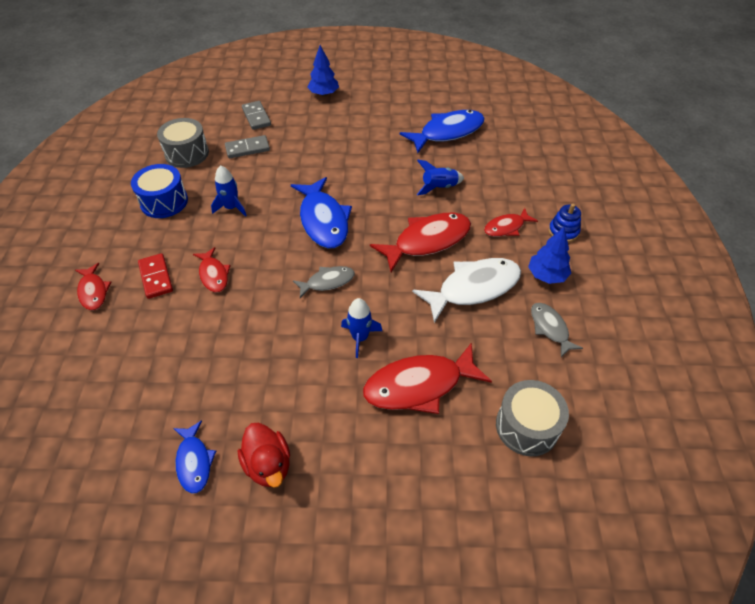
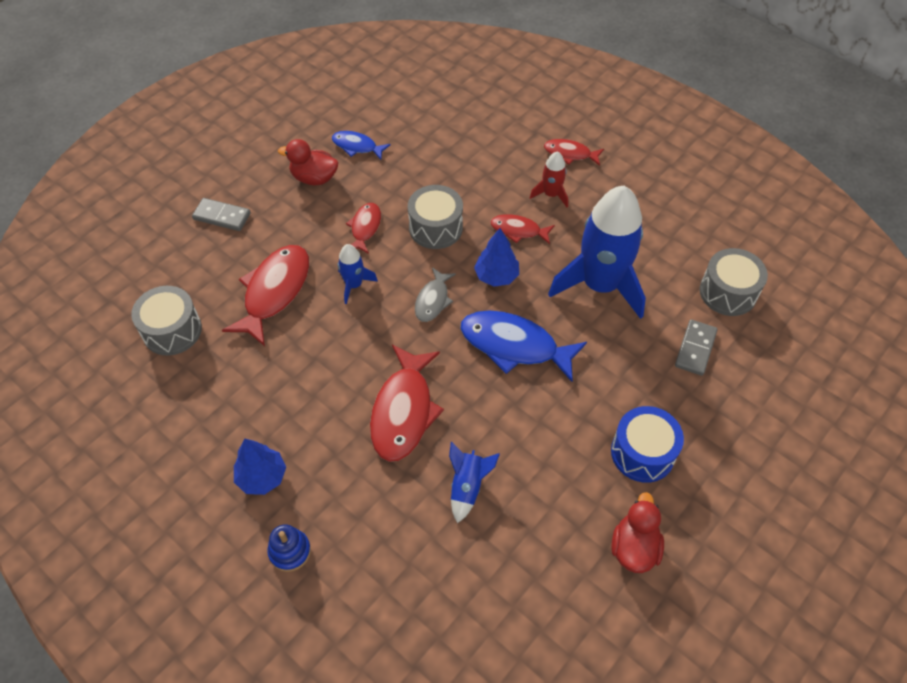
camera: 130 degrees right, 5 degrees up
blue drum [131,164,188,218] -> blue drum moved to [611,406,684,483]
red domino [138,253,173,299] -> red rocket [530,152,568,207]
blue rocket [211,165,247,217] -> blue rocket [548,186,646,319], size x2.24
grey domino [242,101,271,130] -> grey domino moved to [192,198,251,231]
blue tree [308,45,339,96] -> blue tree moved to [474,228,519,287]
blue fish [400,110,485,153] -> none
white fish [412,258,521,323] -> none
red fish [484,208,538,237] -> red fish moved to [346,203,381,254]
grey fish [531,303,583,357] -> none
none -> grey drum [408,185,463,249]
none -> red duck [611,492,664,573]

